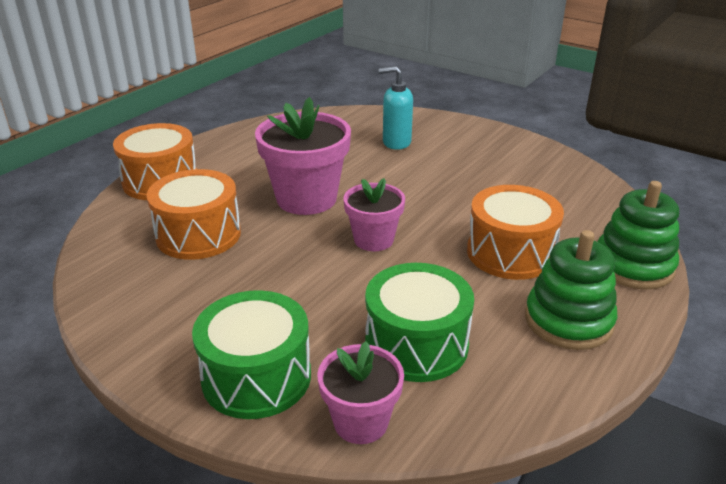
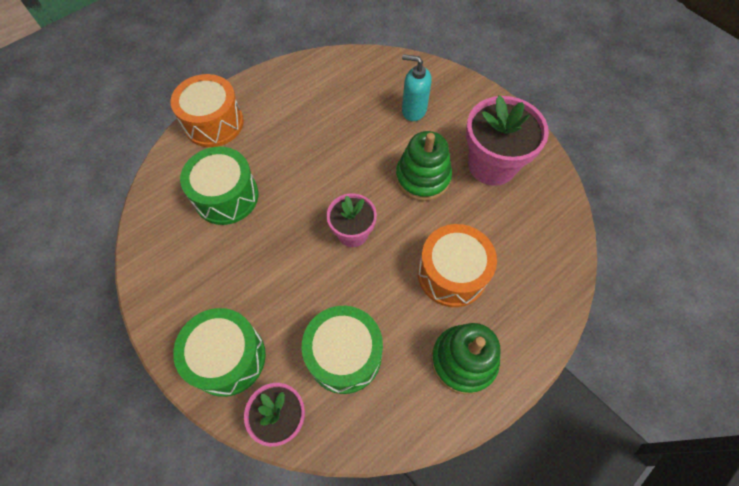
camera: 15 degrees right, 30 degrees up
orange drum [147,169,241,260] -> green drum [180,147,259,225]
pink flower pot [255,97,351,215] -> pink flower pot moved to [466,95,549,186]
green stacking toy [597,181,679,290] -> green stacking toy moved to [396,131,452,201]

